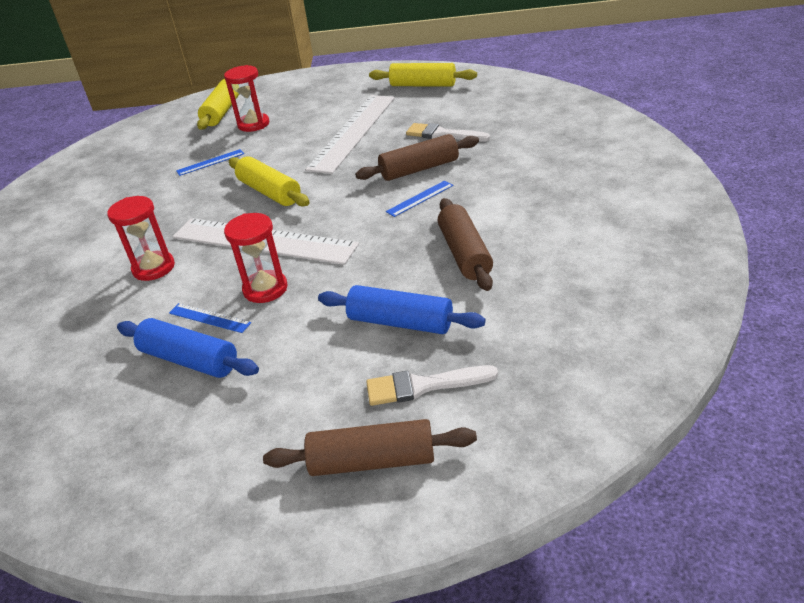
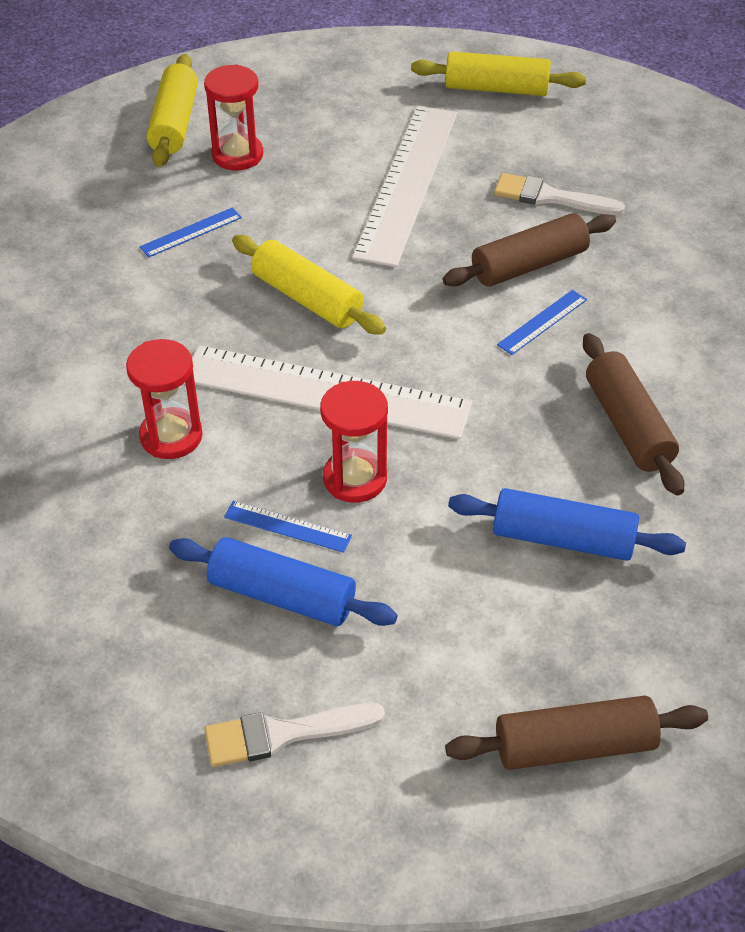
camera: 10 degrees left, 10 degrees up
white brush [366,365,498,406] -> white brush moved to [204,703,385,767]

